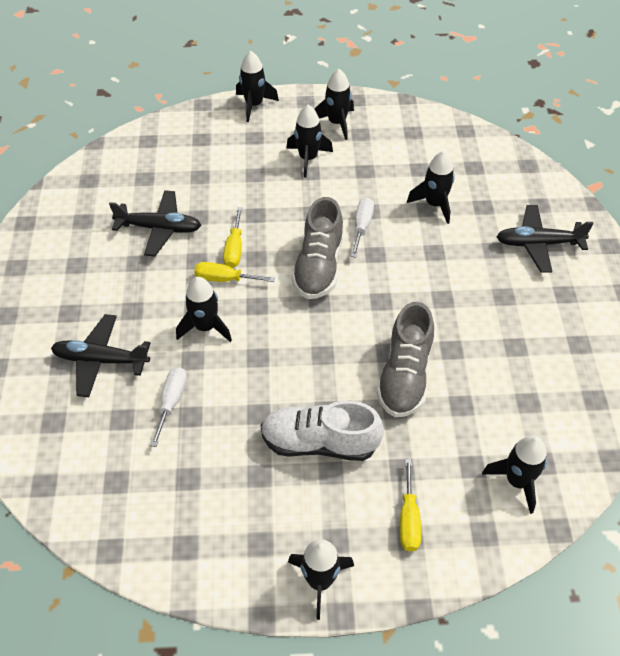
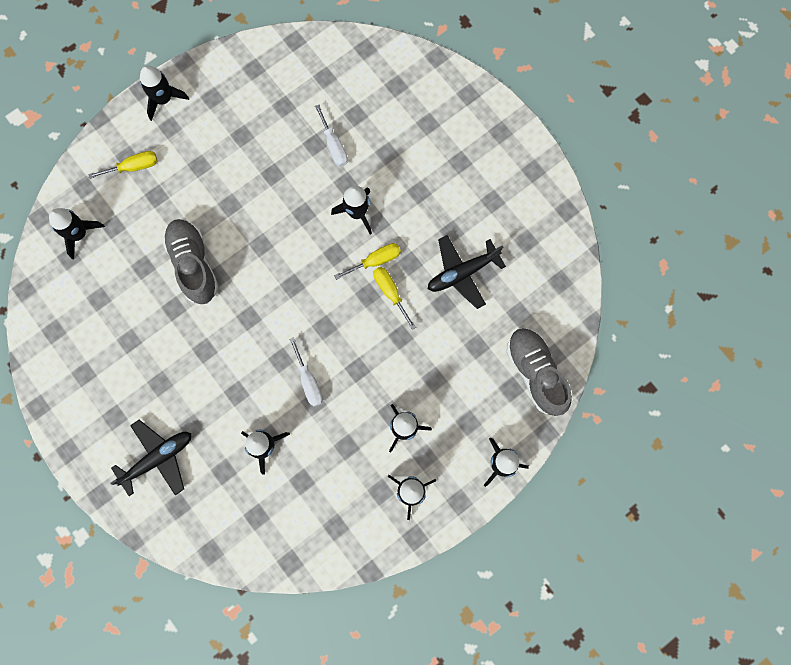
camera: 145 degrees right, 25 degrees up
black plane [51,314,150,397] -> none
white shoe [261,401,384,461] -> none
grey shoe [292,197,344,299] -> grey shoe moved to [506,328,572,416]
yellow screwdriver [400,459,421,552] -> yellow screwdriver turned 105 degrees clockwise [88,151,157,179]

